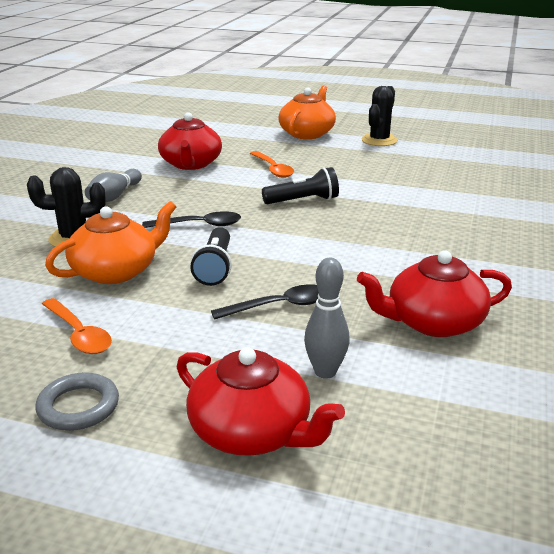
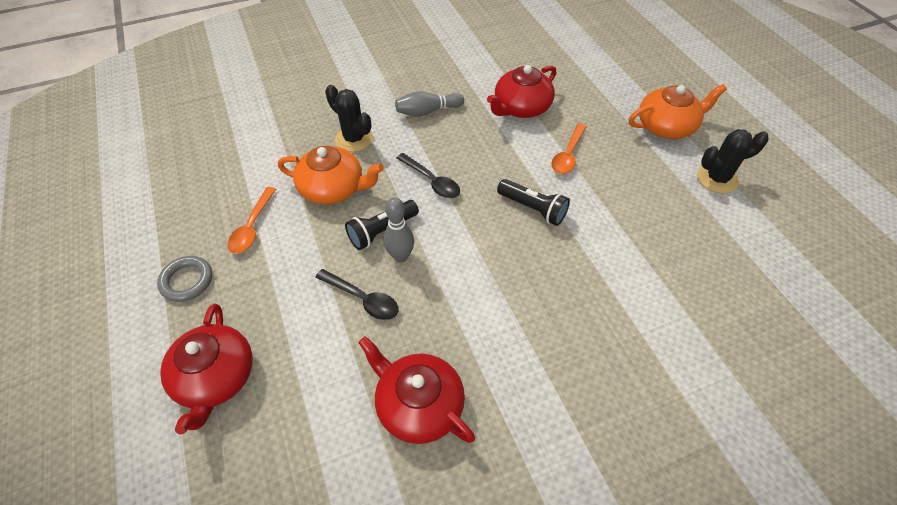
camera: 50 degrees right, 25 degrees up
grey bowling pin [304,258,350,379] -> grey bowling pin moved to [384,197,414,263]

